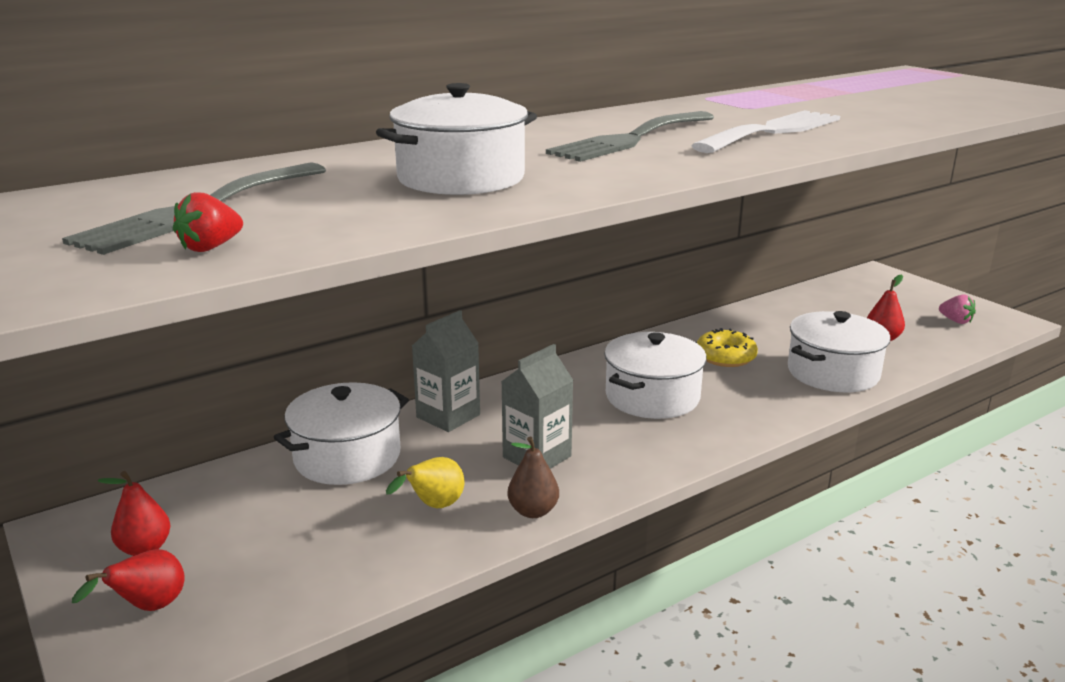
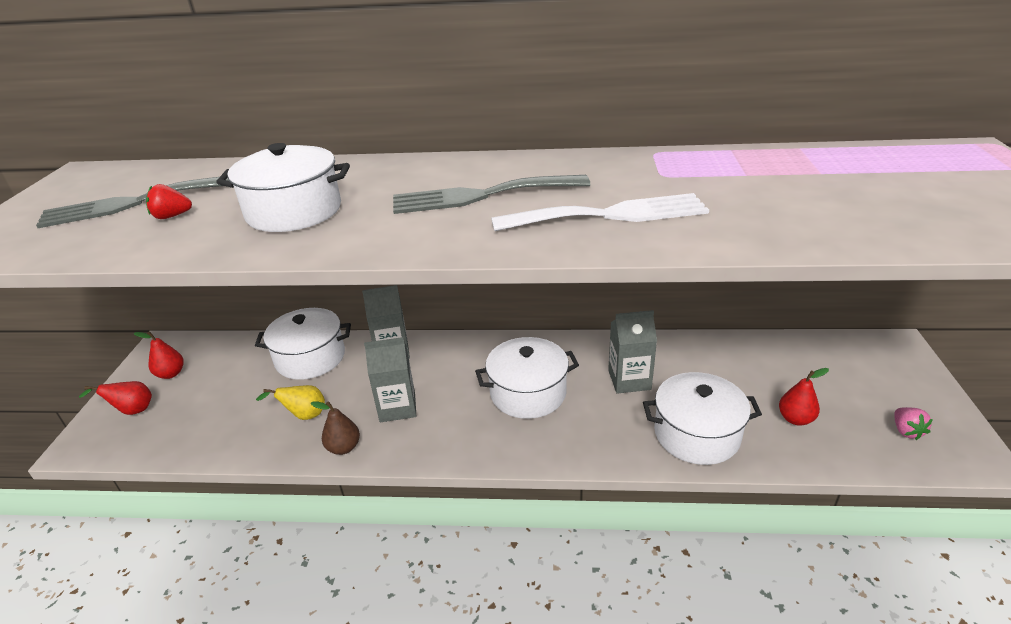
camera: 40 degrees right, 10 degrees up
red strawberry [173,192,243,252] -> red strawberry moved to [146,184,192,219]
yellow donut [697,328,758,367] -> grey carton [608,310,657,394]

